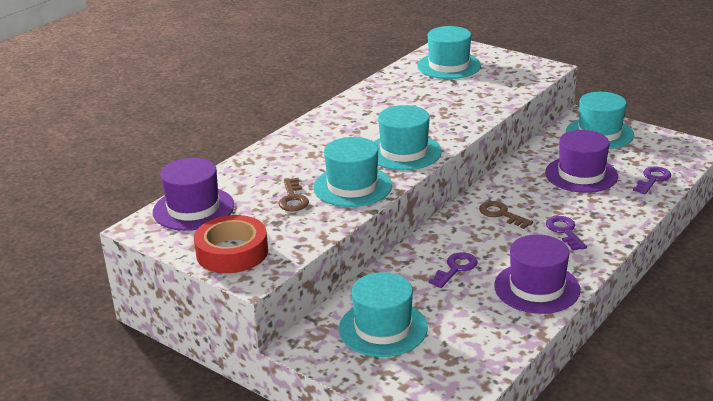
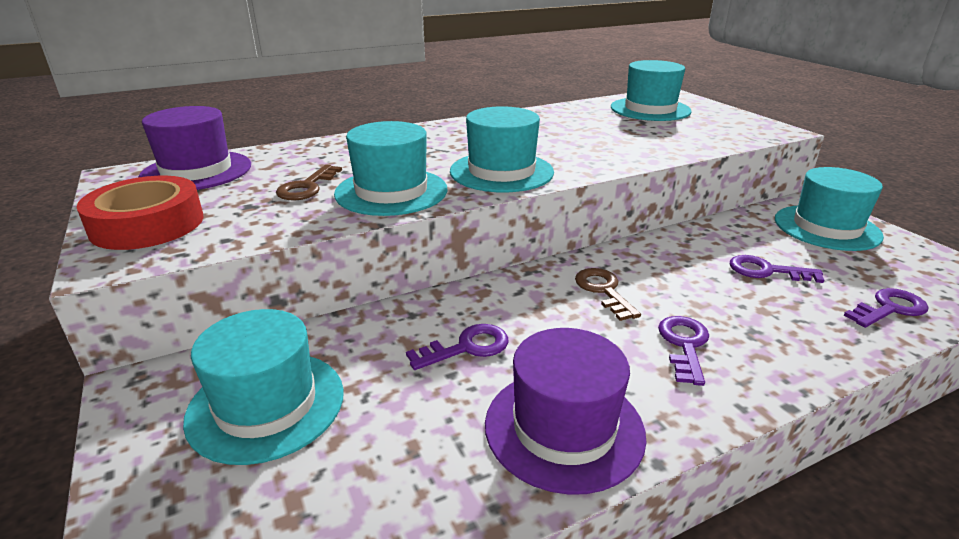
camera: 25 degrees right, 0 degrees up
purple hat [545,130,618,193] -> purple key [730,255,824,283]

